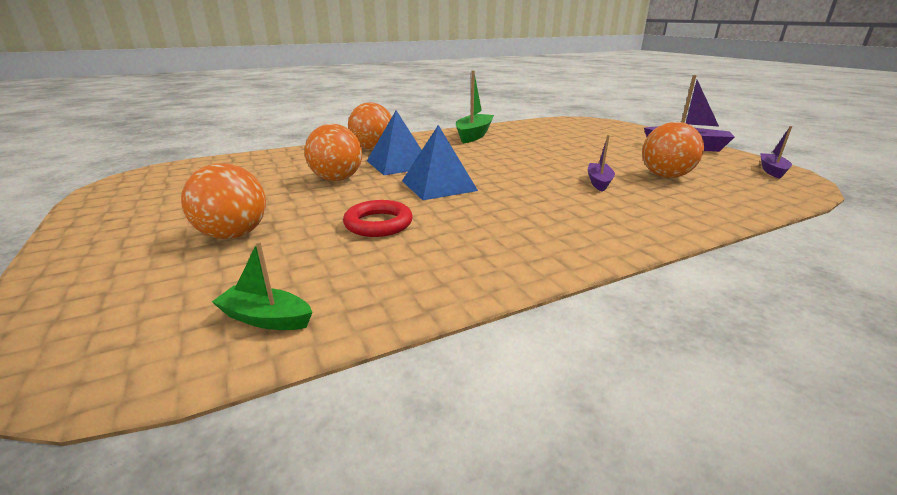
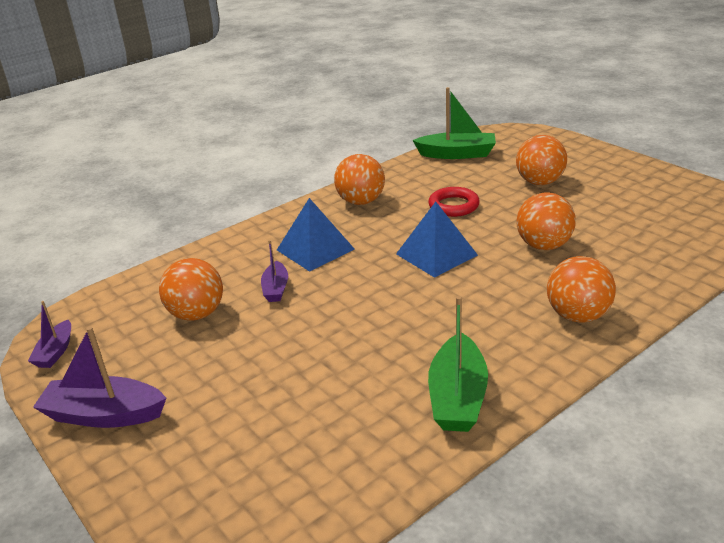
camera: 170 degrees right, 5 degrees up
green boat [212,241,312,330] -> green boat [412,87,496,159], size x1.73
blue pyramid [367,110,422,175] -> blue pyramid moved to [277,198,355,272]
none -> orange ball [334,154,385,205]

